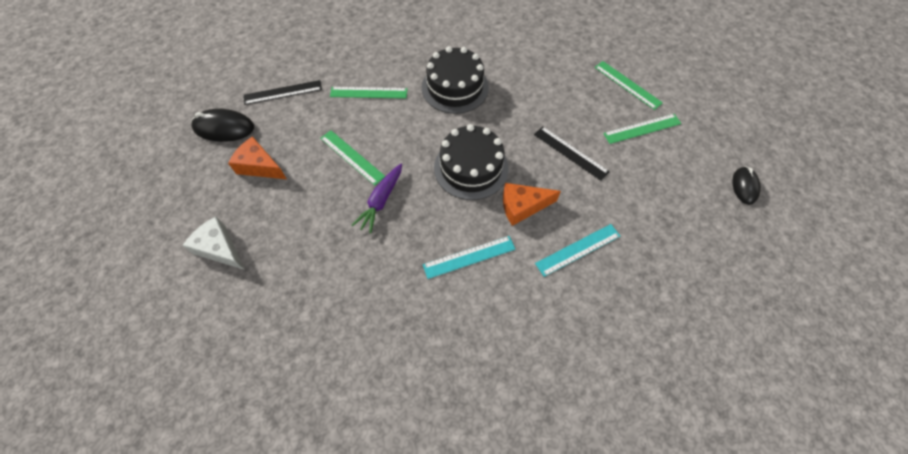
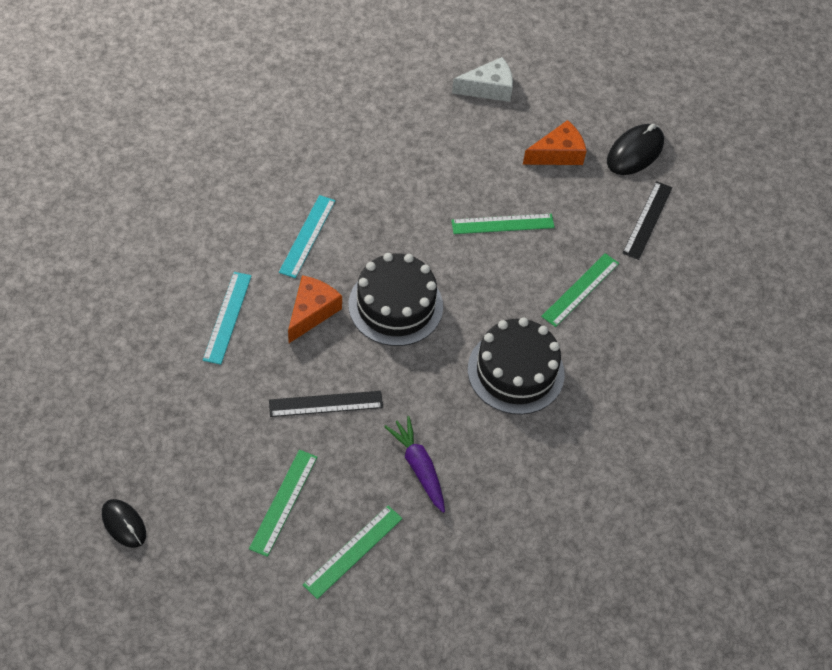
camera: 125 degrees right, 5 degrees down
purple carrot [352,164,402,234] -> purple carrot moved to [384,416,445,513]
green ruler [595,61,663,110] -> green ruler turned 45 degrees counterclockwise [303,506,403,599]

